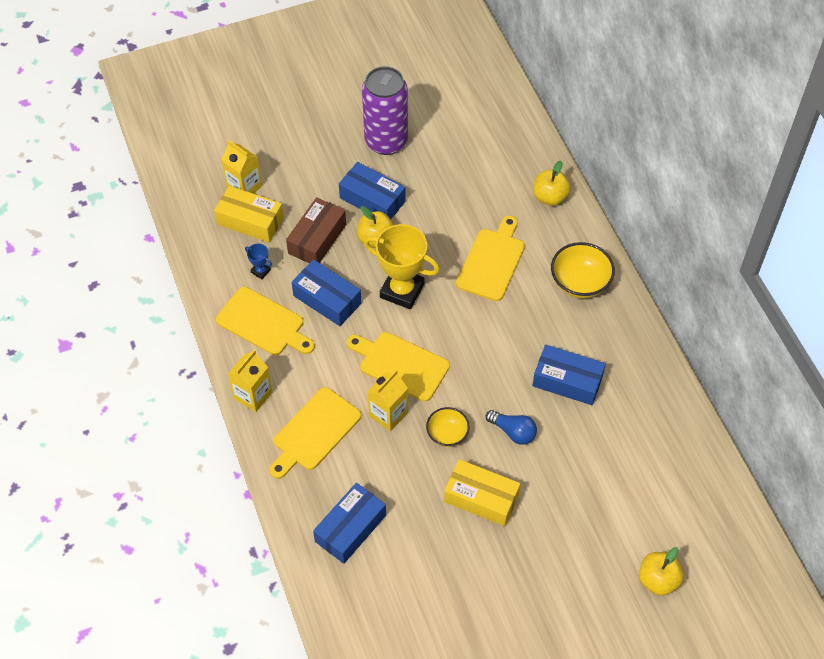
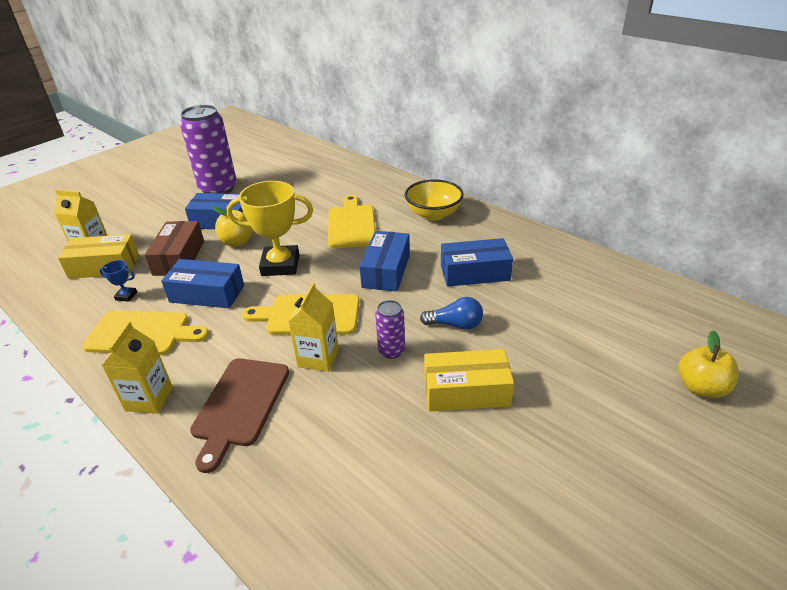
camera: 25 degrees left, 20 degrees down
yellow cutting board [269,387,361,479] -> brown cutting board [190,358,289,473]
blue box [313,483,386,564] -> blue box moved to [360,231,410,292]
yellow bowl [426,407,470,447] -> purple can [375,300,405,359]
yellow apple [533,161,571,206] -> none

